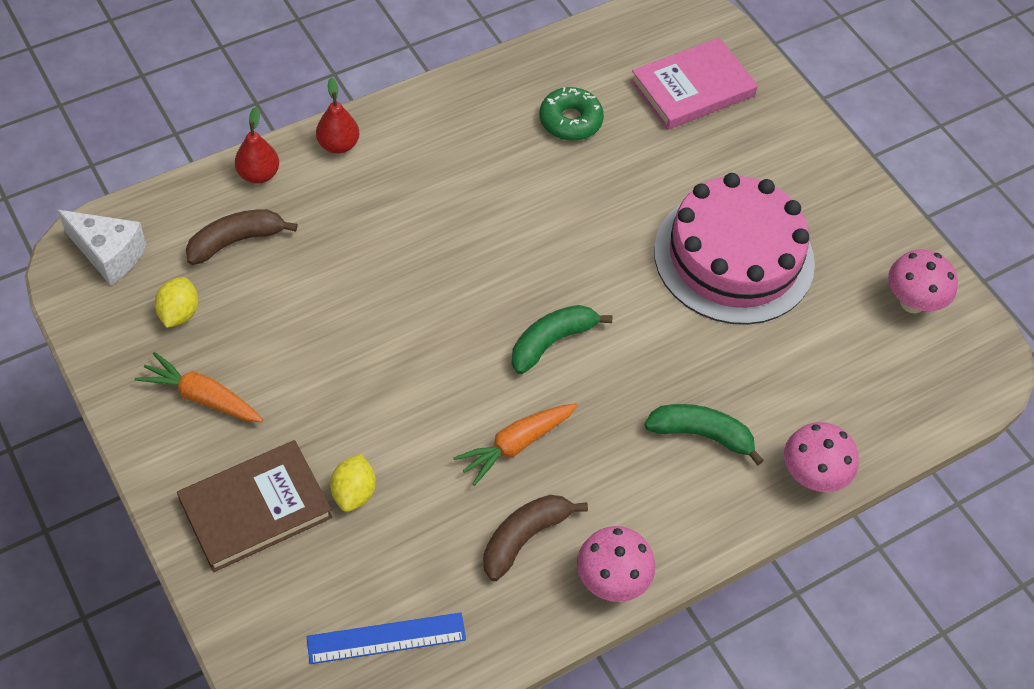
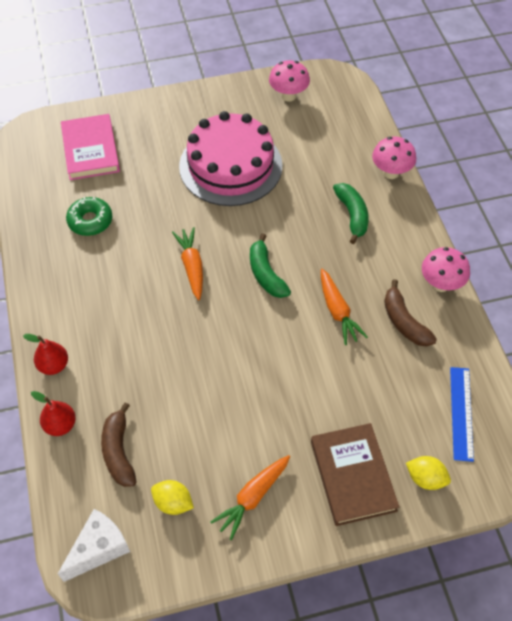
camera: 70 degrees left, 0 degrees up
yellow lemon [330,454,376,512] -> yellow lemon moved to [406,456,451,490]
green banana [644,404,764,465] -> green banana turned 135 degrees clockwise [333,183,369,244]
none -> orange carrot [172,227,203,301]

